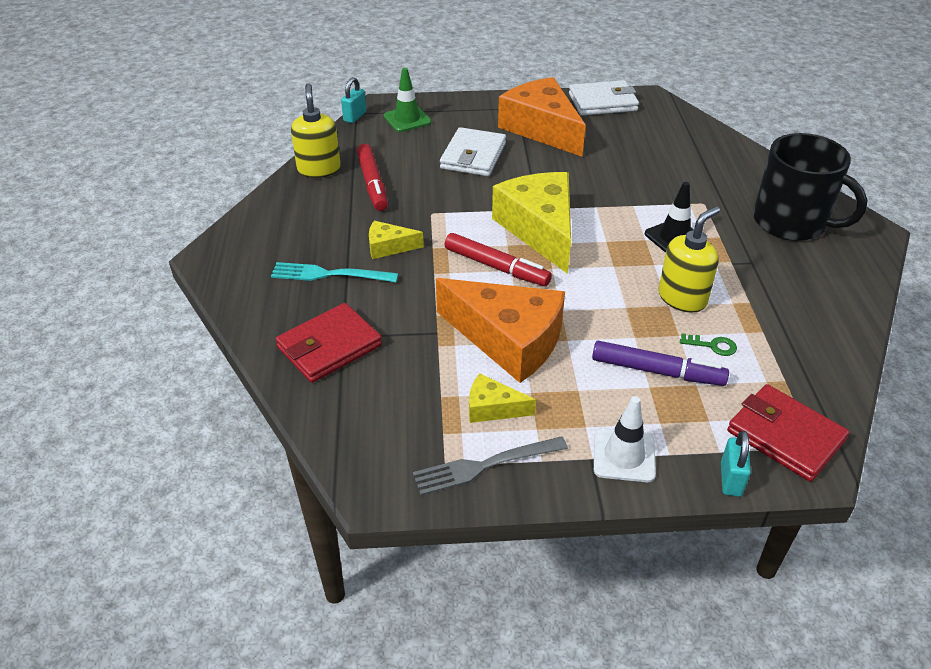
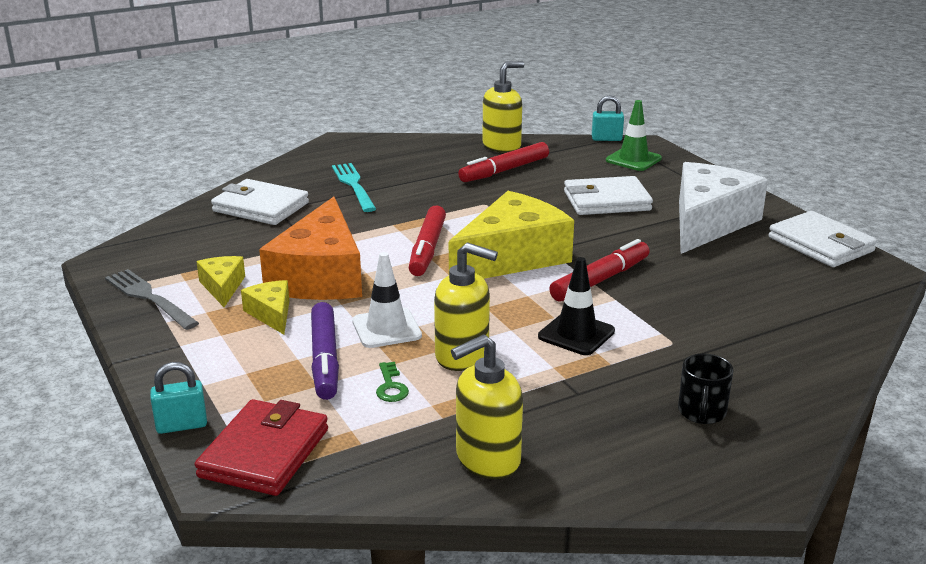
camera: 65 degrees right, 15 degrees down
red wallet [276,303,382,383] -> white wallet [211,179,309,225]
yellow cheese [369,221,424,259] -> yellow cheese moved to [241,280,289,335]
orange cheese [498,77,586,157] -> white cheese [679,162,768,254]
white traffic cone [594,396,656,482] -> white traffic cone moved to [352,252,422,348]
black mug [753,133,867,241] -> black mug [678,353,733,424], size x0.45
none -> yellow soap dispenser [451,334,523,479]
none -> red marker [549,239,650,302]

